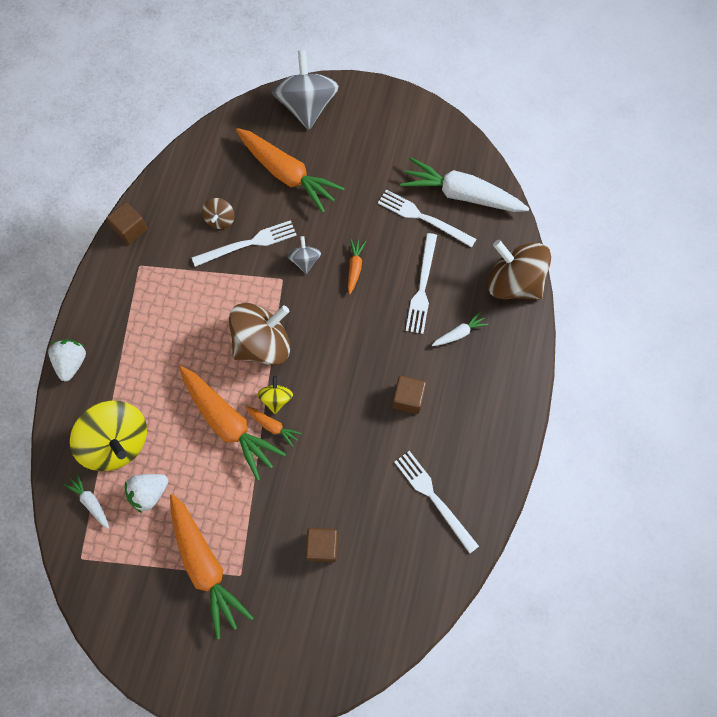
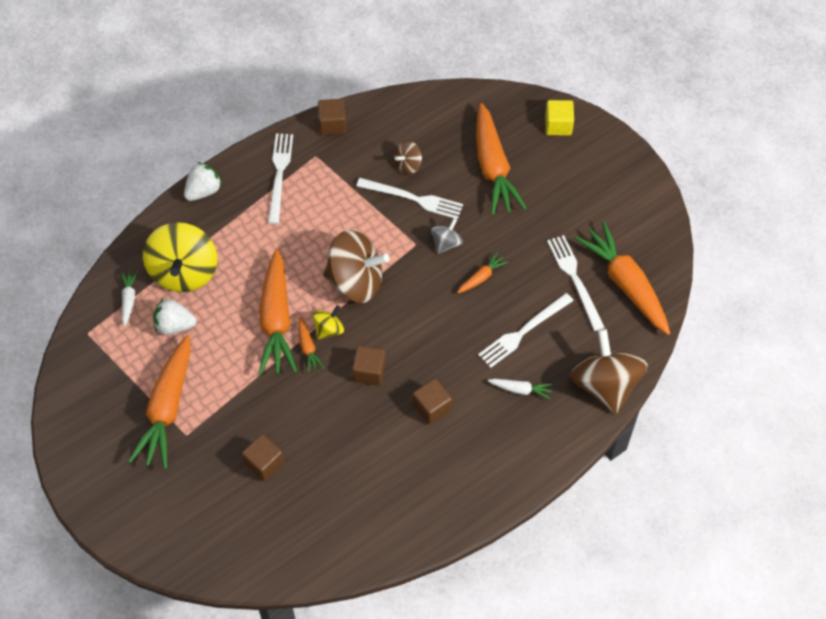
camera: 40 degrees right, 10 degrees down
grey spinning top [272,50,339,130] -> yellow cube [545,100,574,135]
white fork [395,451,479,553] -> white fork moved to [268,133,293,224]
white carrot [400,157,529,212] -> orange carrot [575,221,670,335]
none -> brown cube [352,345,386,386]

